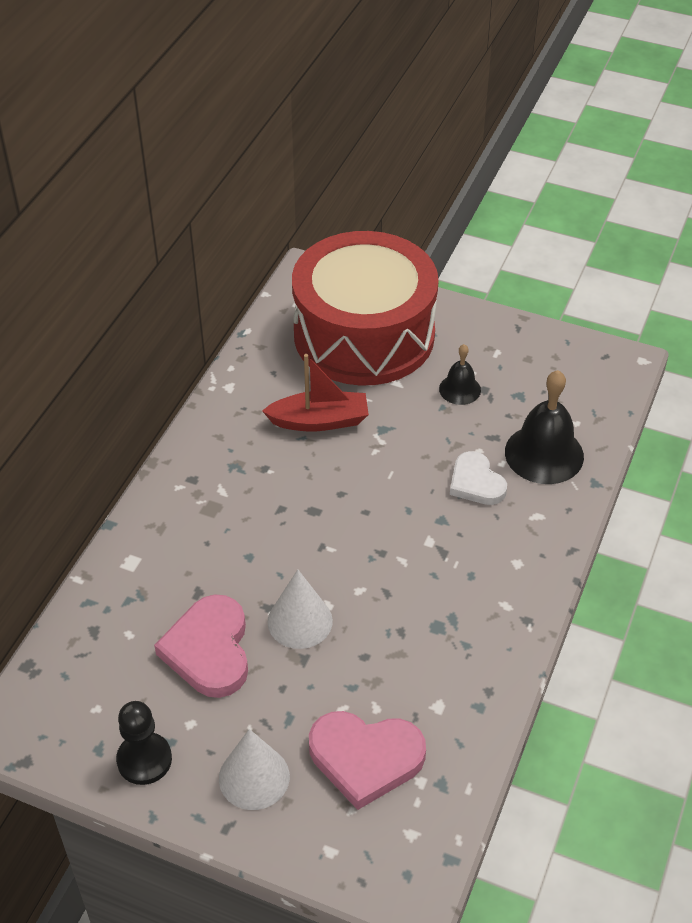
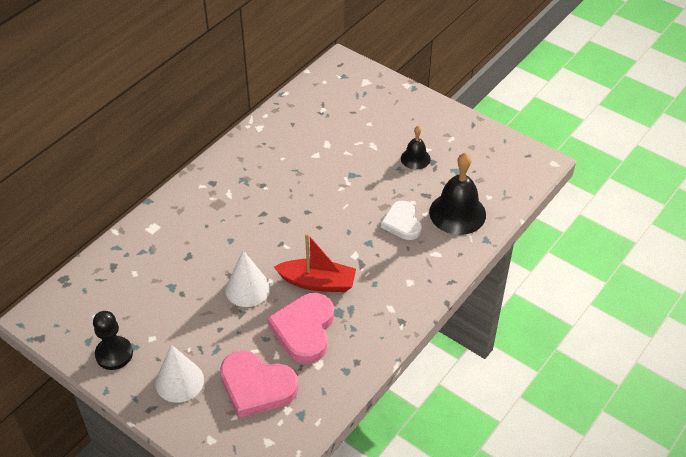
camera: 15 degrees right, 0 degrees up
pink heart [154,594,248,698] -> pink heart moved to [267,293,334,364]
red boat [262,354,369,431] -> red boat moved to [274,233,356,292]
red drum [292,231,439,386] -> none

